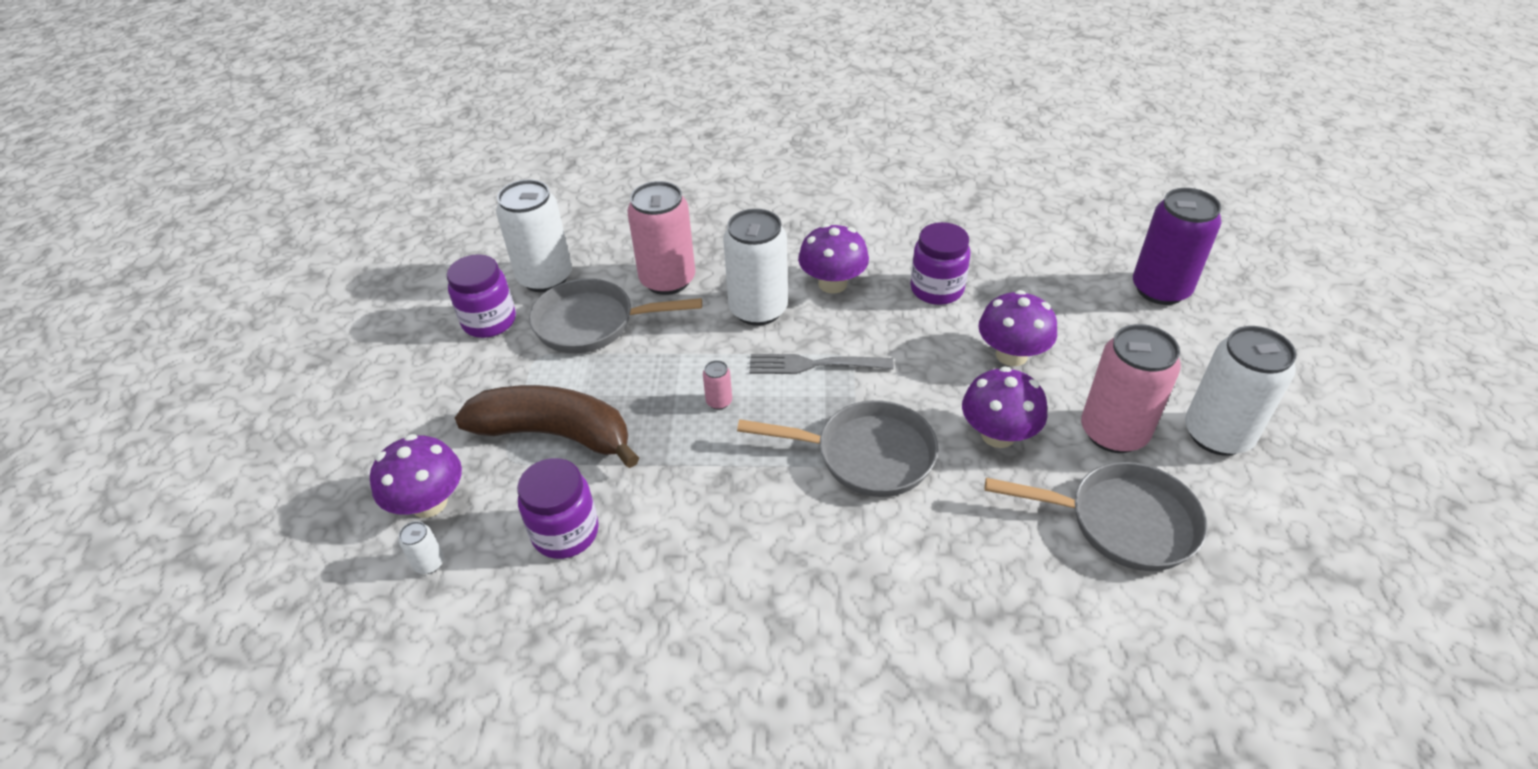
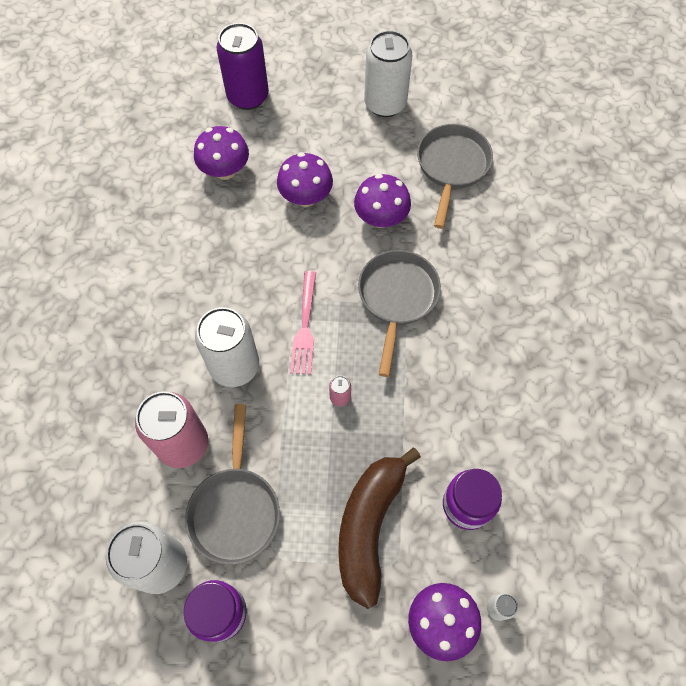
camera: 90 degrees left, 20 degrees up
grey fork [750,354,894,374] -> pink fork [290,271,316,375]
purple mushroom [798,223,869,294] -> purple mushroom moved to [194,126,249,180]
purple jar [910,222,970,305] -> none
pink can [1081,324,1181,453] -> none

